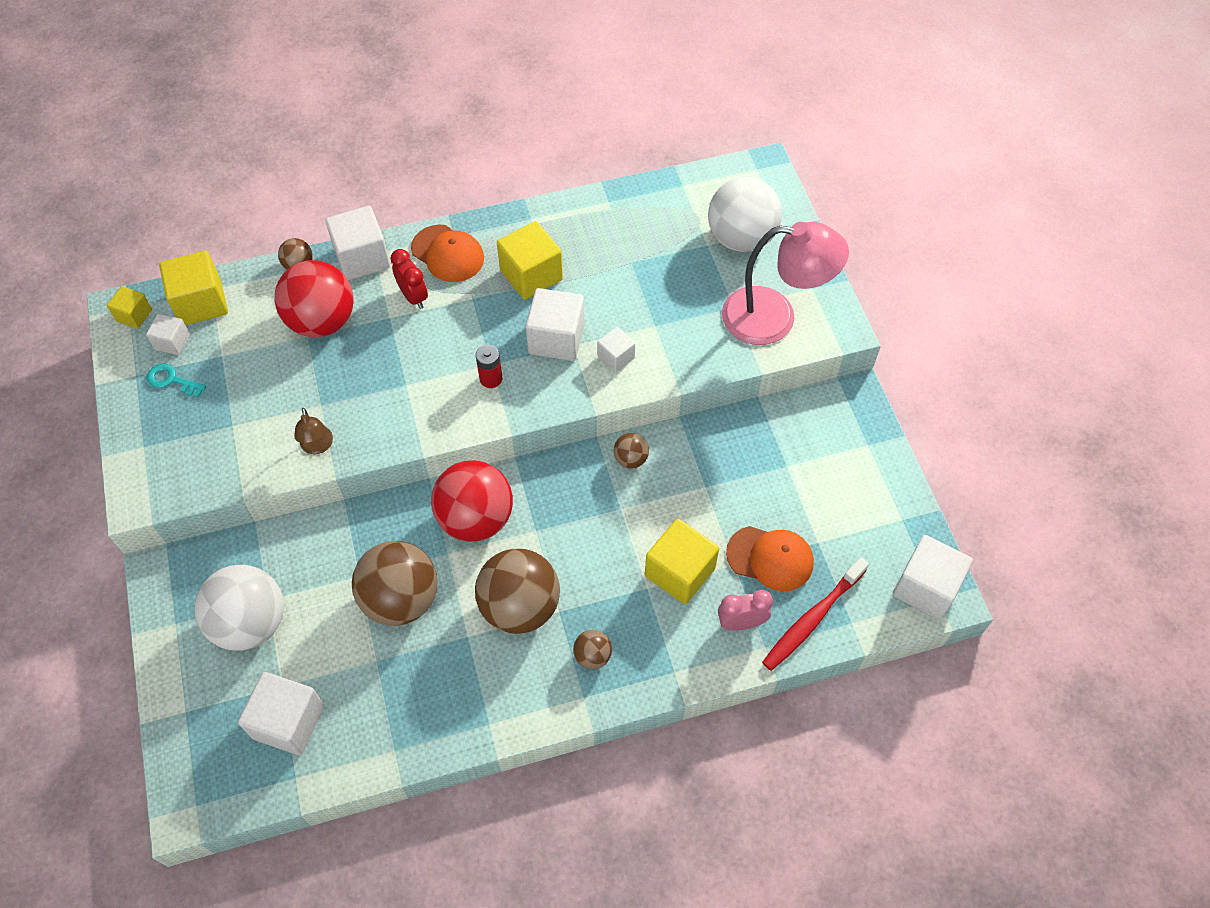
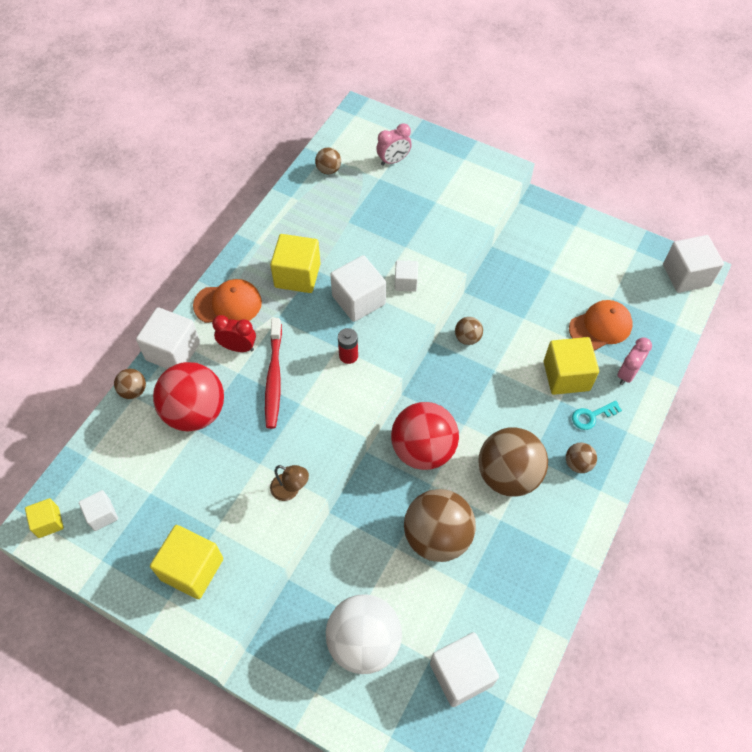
camera: 45 degrees left, 0 degrees up
turquoise key [147,364,206,398] -> turquoise key moved to [572,401,622,430]
yellow cube [159,251,228,325] -> yellow cube moved to [150,525,223,599]
white ball [708,177,782,252] -> pink clock [376,123,412,166]
pink lamp [722,222,849,345] -> none
red toothbrush [762,557,869,671] -> red toothbrush moved to [265,318,282,429]
none -> brown ball [315,148,341,175]

